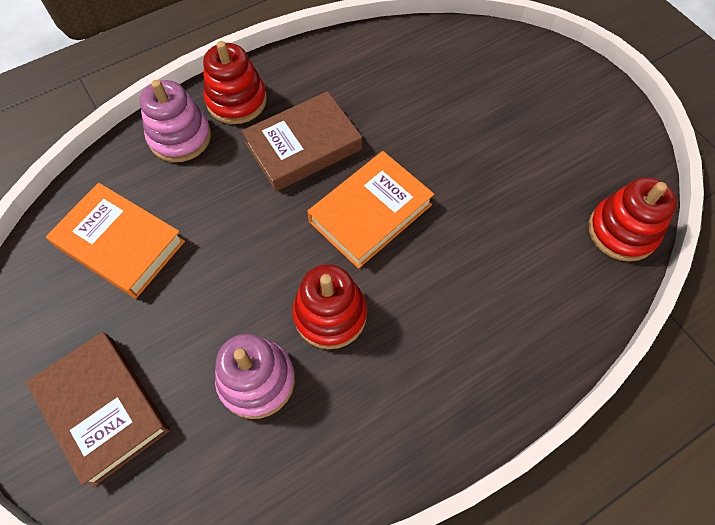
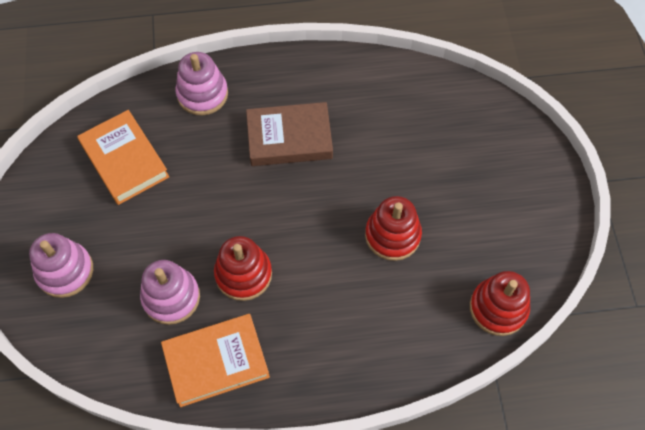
camera: 25 degrees right, 0 degrees up
brown book [26,332,170,487] -> pink stacking toy [29,233,93,298]
red stacking toy [203,41,267,124] -> red stacking toy moved to [365,196,422,261]
orange book [307,151,434,269] -> orange book moved to [161,314,270,407]

